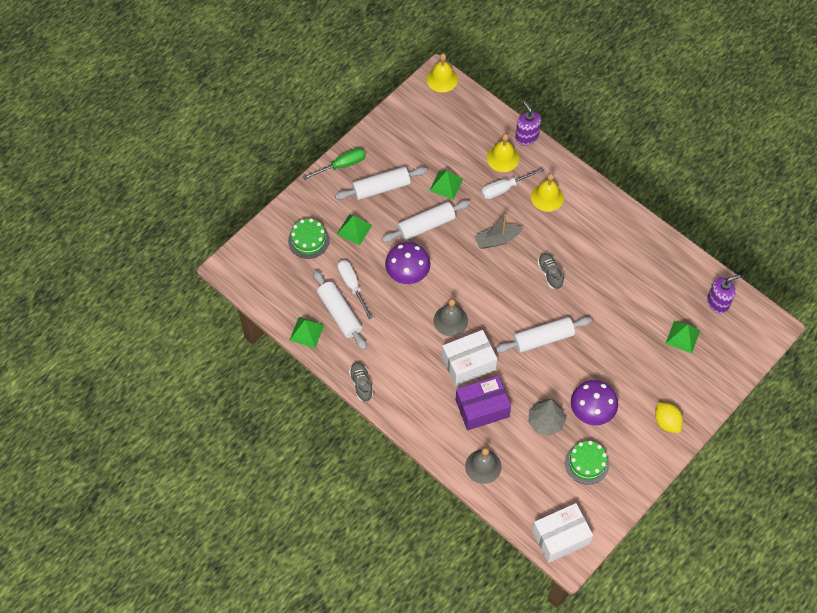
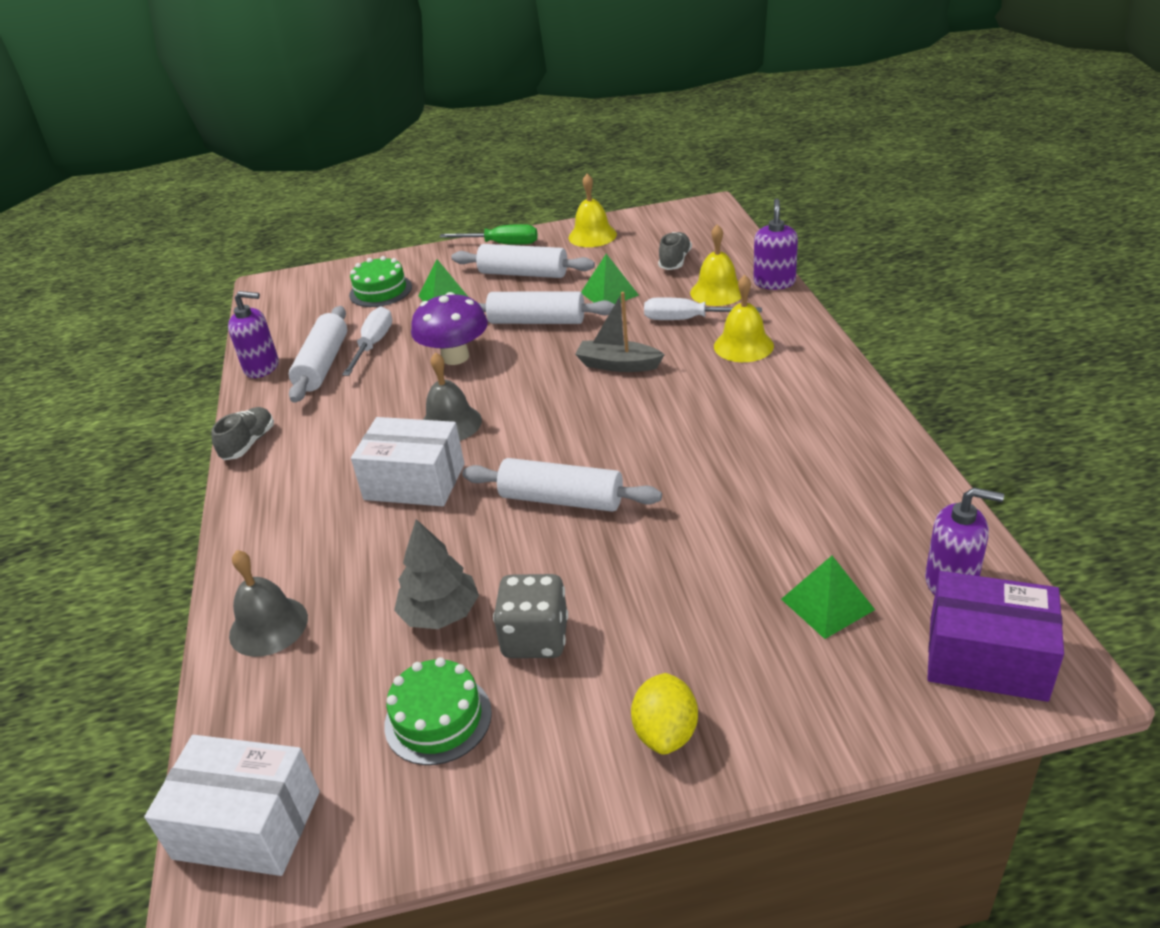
camera: 40 degrees right, 25 degrees down
green pyramid [289,317,324,348] -> purple soap dispenser [228,291,279,378]
yellow bell [426,53,458,92] -> yellow bell moved to [568,174,617,247]
purple box [456,376,511,431] -> purple box moved to [927,571,1064,702]
grey shoe [537,253,564,289] -> grey shoe moved to [658,232,692,270]
purple mushroom [571,380,618,425] -> grey dice [493,574,568,658]

